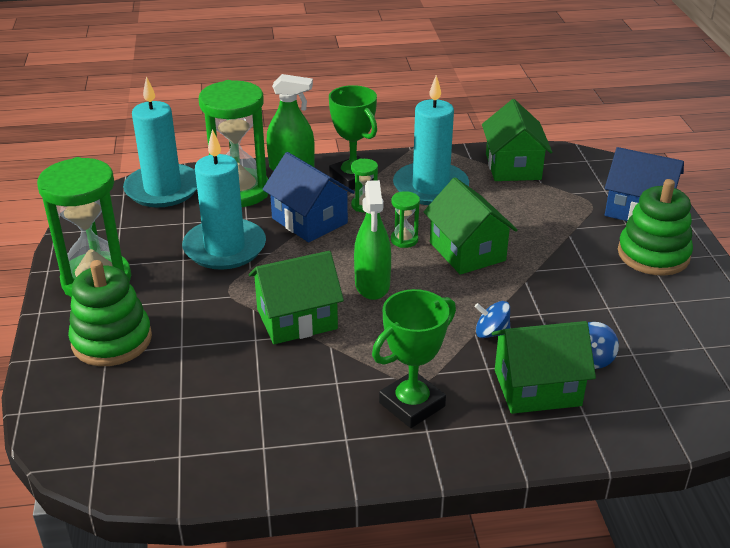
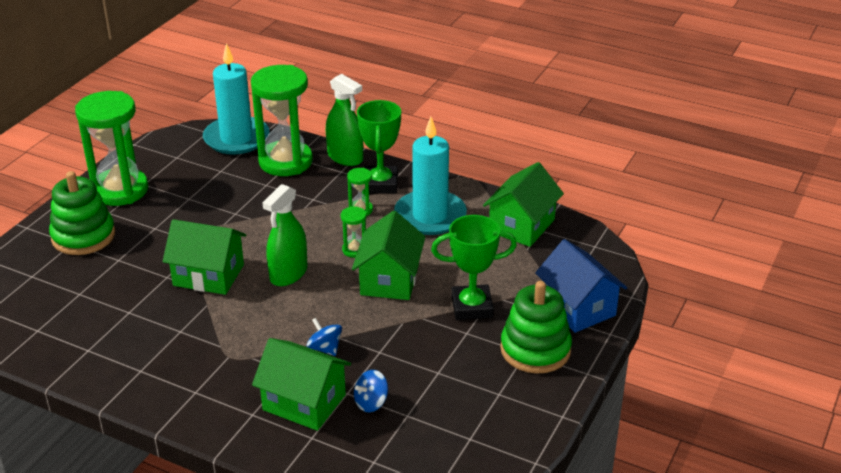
camera: 35 degrees right, 0 degrees up
turquoise candle [182,129,266,270] -> none
blue house [262,152,355,243] -> none
green trophy [372,289,456,428] -> green trophy moved to [431,215,517,320]

